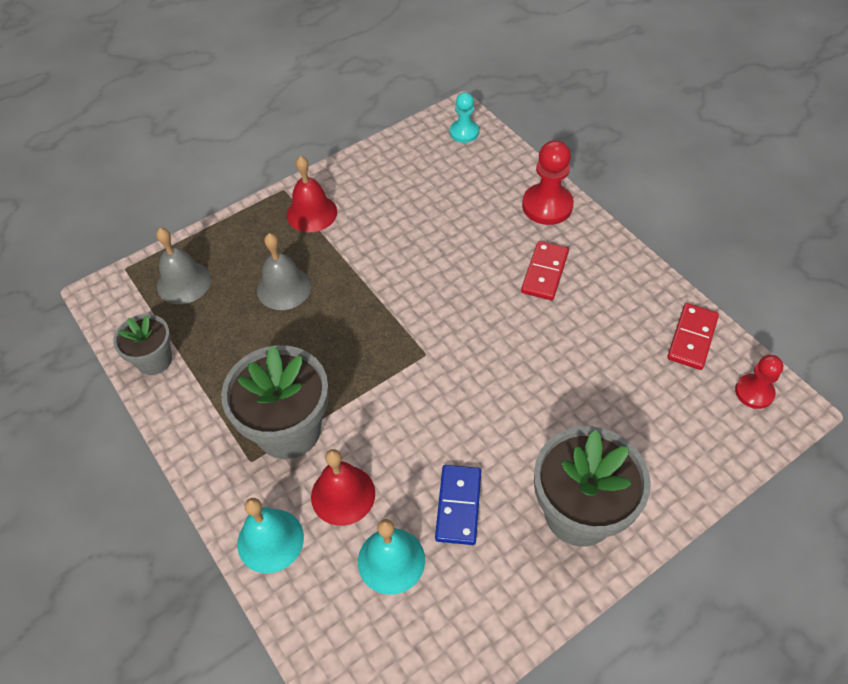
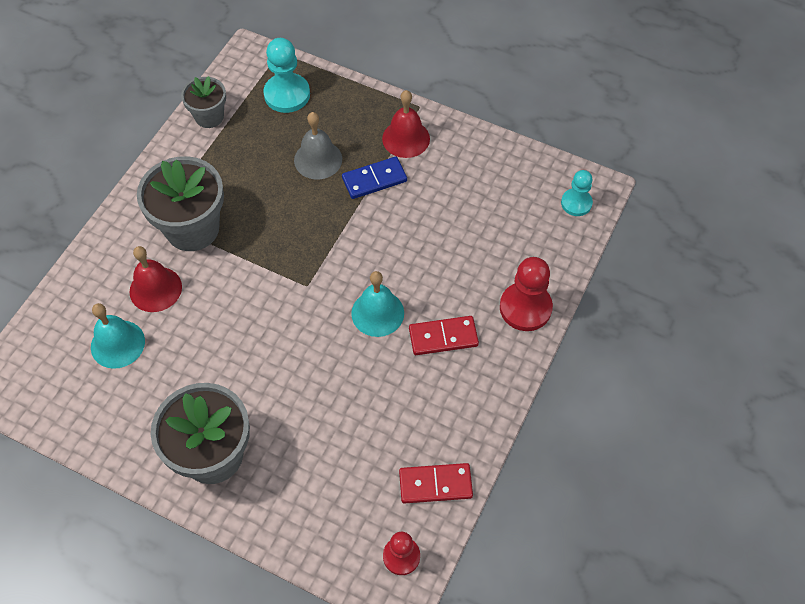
camera: 60 degrees right, 5 degrees up
grey bell [156,228,211,304] -> turquoise pawn [263,38,310,113]
turquoise bell [237,498,304,574] -> turquoise bell moved to [351,271,404,337]
blue domino [435,465,481,545] -> blue domino moved to [342,157,407,199]

